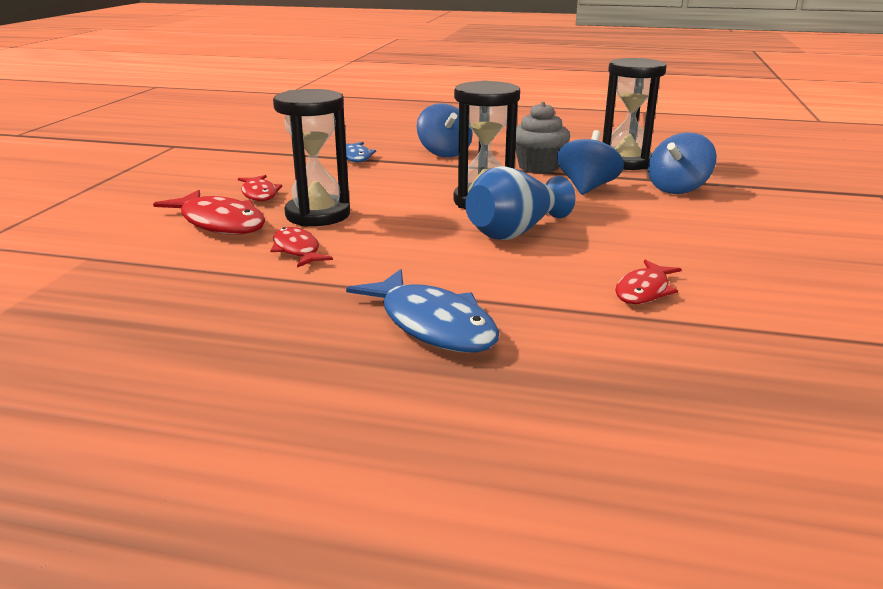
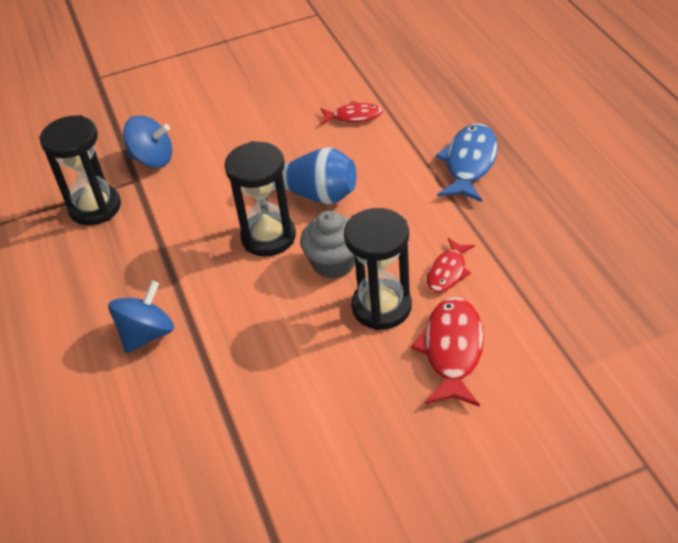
camera: 120 degrees left, 20 degrees up
red fish [238,175,282,201] -> none
blue fish [346,142,376,162] -> none
grey cupcake [515,102,570,173] -> grey cupcake moved to [300,211,355,279]
blue spinning top [557,130,624,195] -> none

